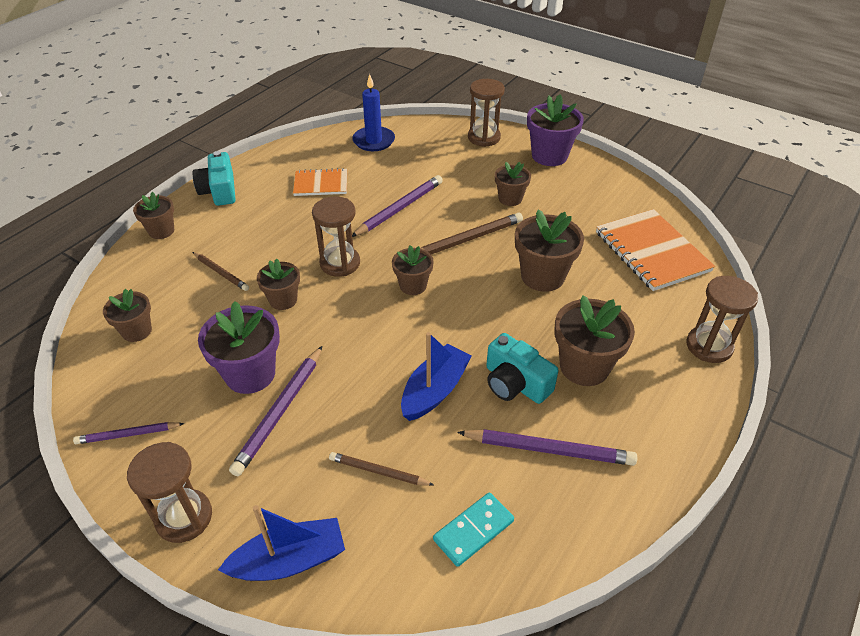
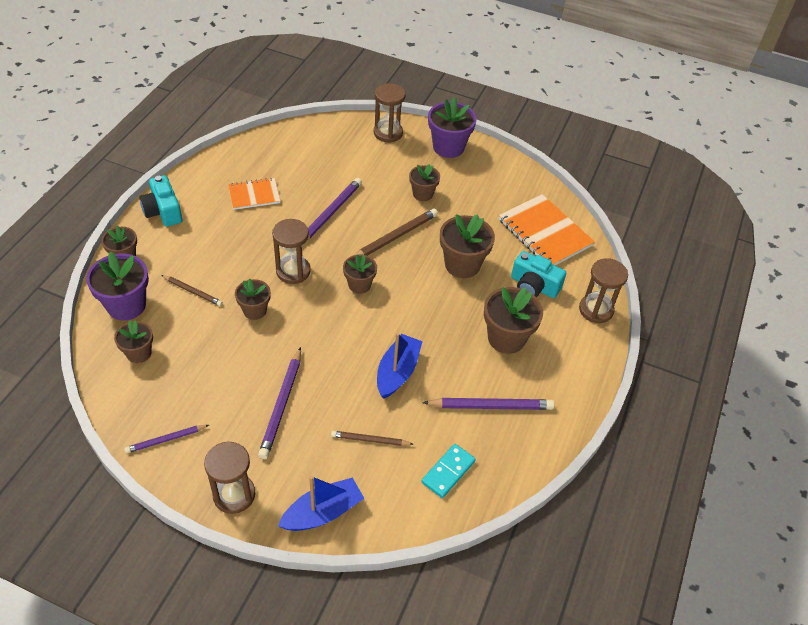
camera: 15 degrees left, 5 degrees up
purple flower pot [198,301,280,394] -> purple flower pot moved to [86,251,149,320]
blue candle [352,74,395,151] -> none
turquoise camera [486,333,559,404] -> turquoise camera moved to [511,251,566,298]

